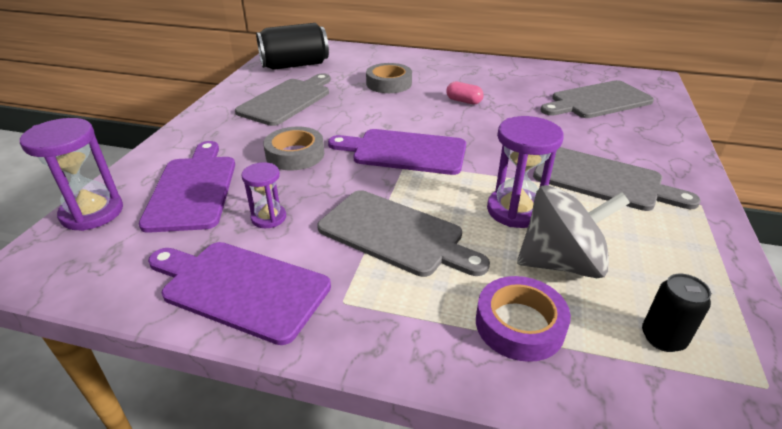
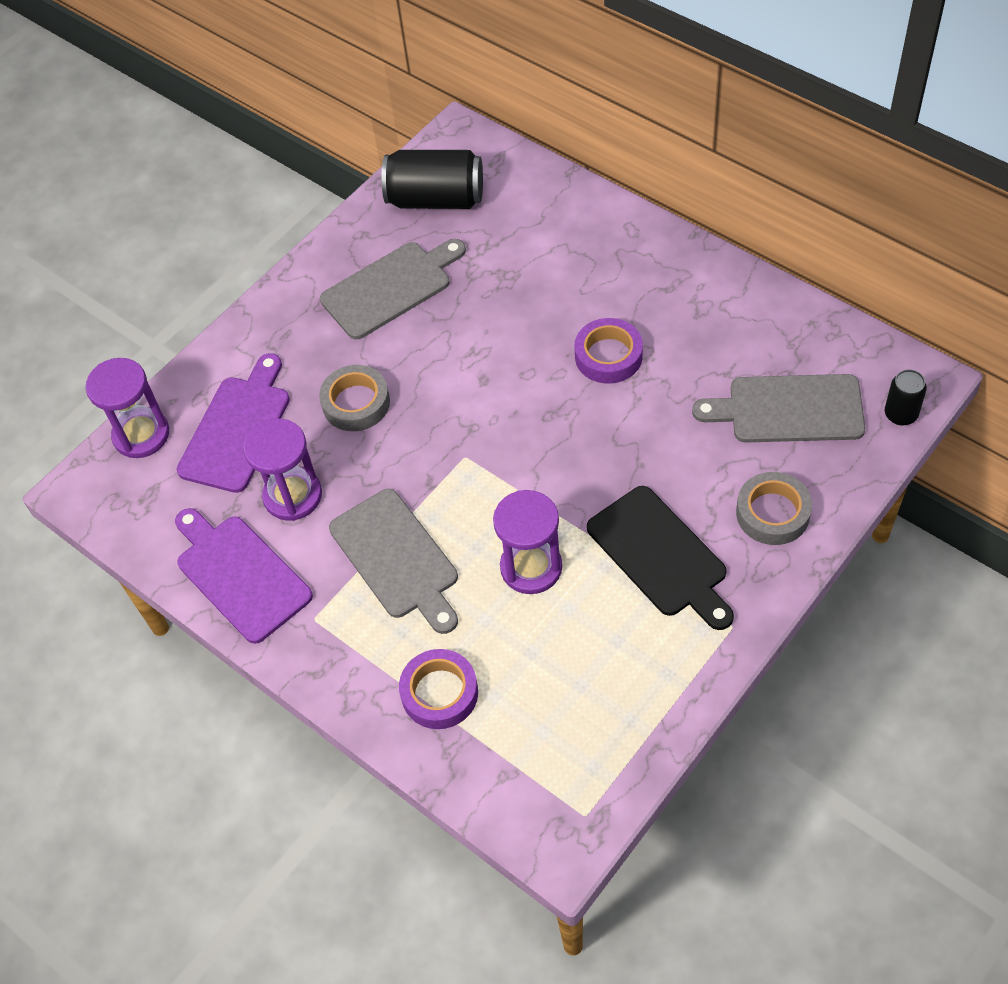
camera: 30 degrees right, 20 degrees up
purple hourglass [241,162,286,228] -> purple hourglass [243,418,322,521], size x1.68
purple cutting board [328,129,466,175] -> none
grey tape [366,63,412,93] -> grey tape moved to [736,472,812,545]
pink capsule [446,82,484,105] -> purple tape [575,318,643,384]
grey spinning top [517,185,630,278] -> none
grey cutting board [533,147,701,211] -> black cutting board [587,486,734,630]
black can [642,274,711,352] -> black can moved to [885,369,927,426]

